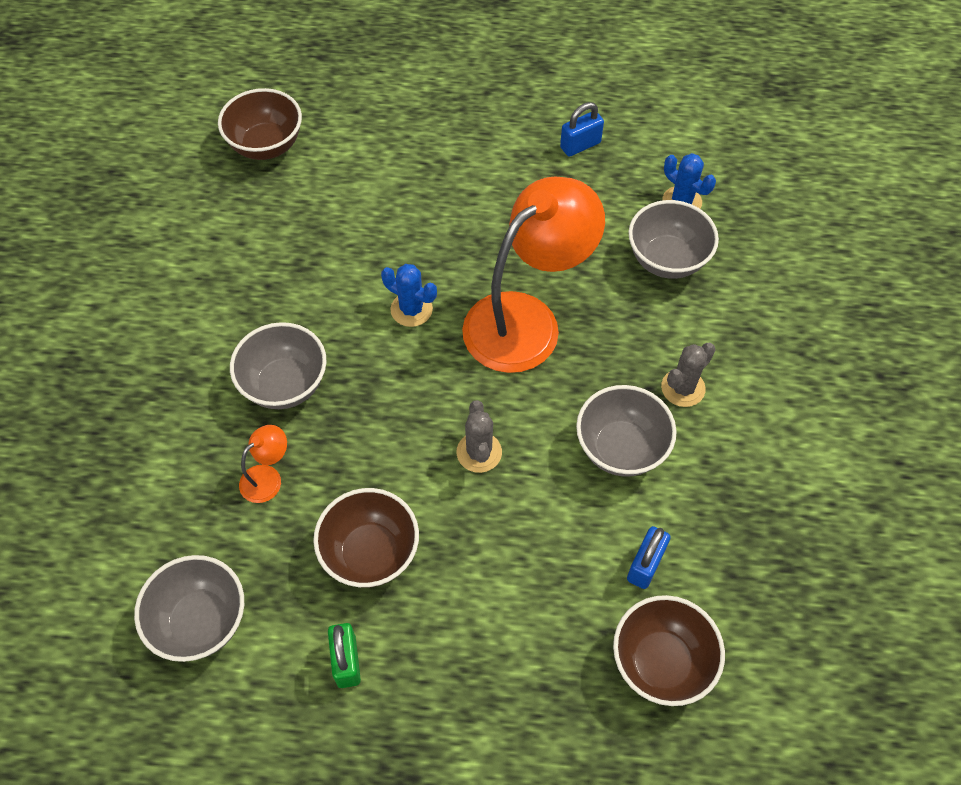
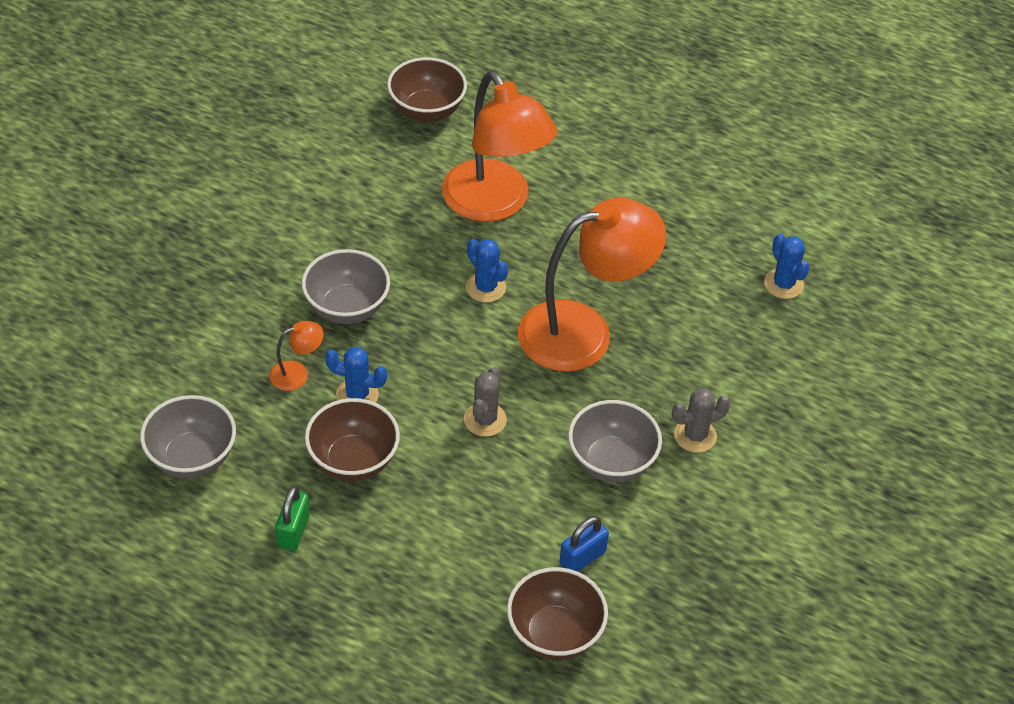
camera: 20 degrees right, 10 degrees down
blue padlock [560,102,604,157] -> none
grey bowl [629,200,719,279] -> none
none -> blue cactus [325,347,387,403]
none -> orange lamp [442,71,557,222]

